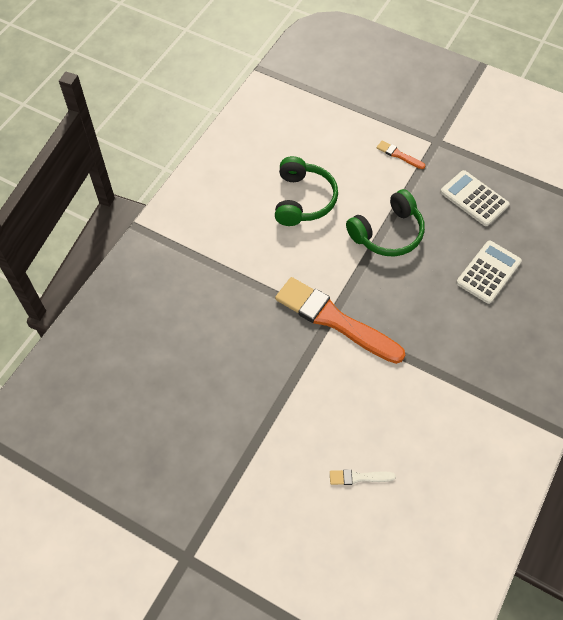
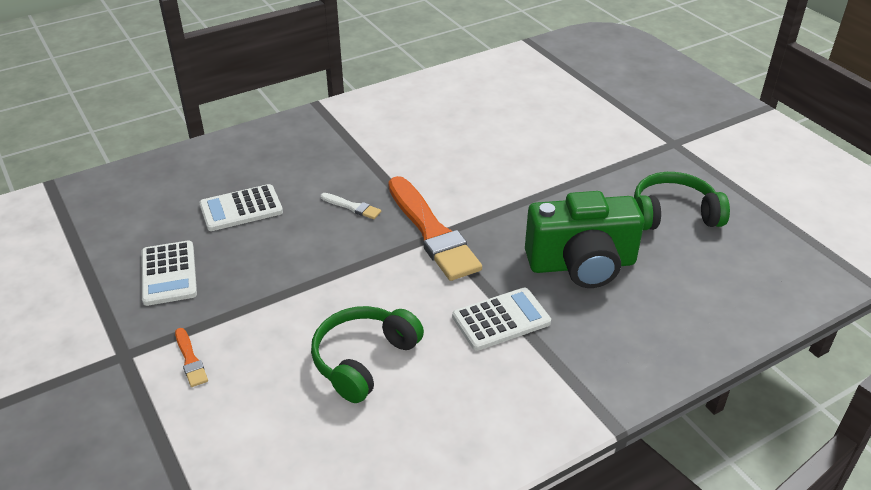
camera: 150 degrees left, 20 degrees down
white brush [330,469,396,485] -> white brush moved to [321,193,381,219]
green headphones [346,189,425,256] -> green headphones moved to [634,172,730,230]
none -> white calculator [452,288,551,351]
none -> green camera [525,191,644,288]

